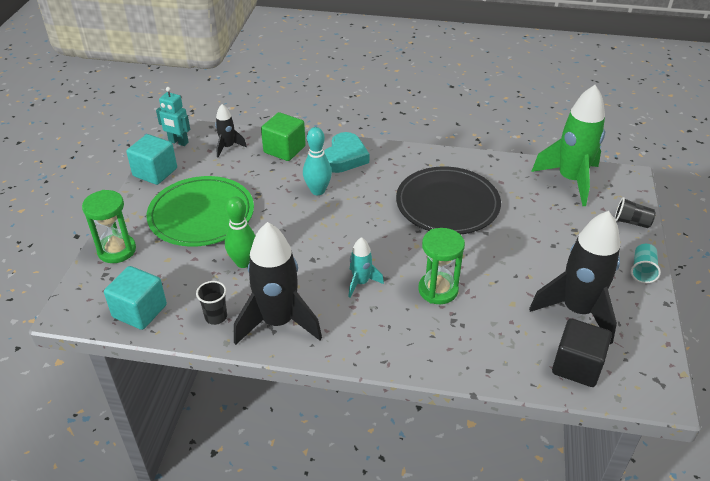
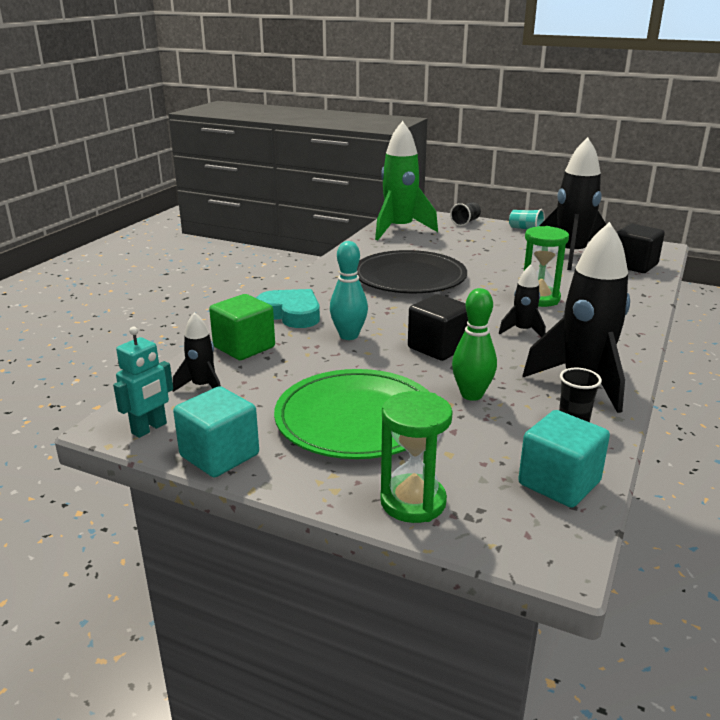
camera: 75 degrees left, 15 degrees down
turquoise rocket [348,237,384,297] -> black rocket [499,264,546,337]
none -> black cube [408,294,468,361]

